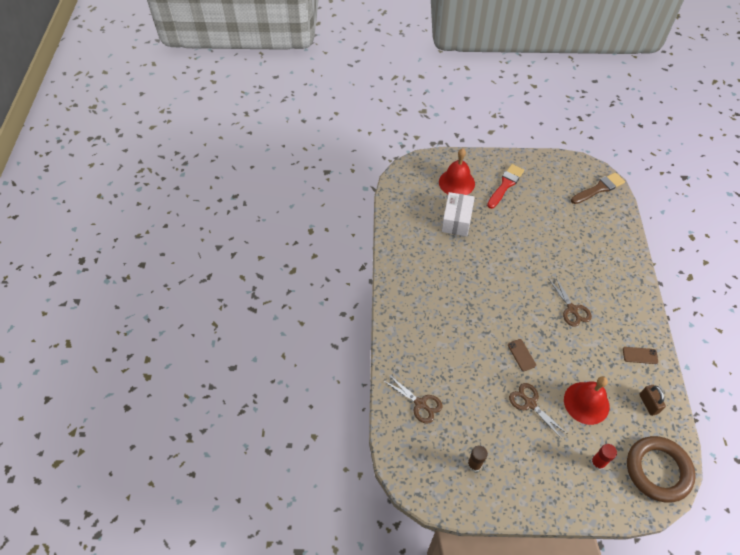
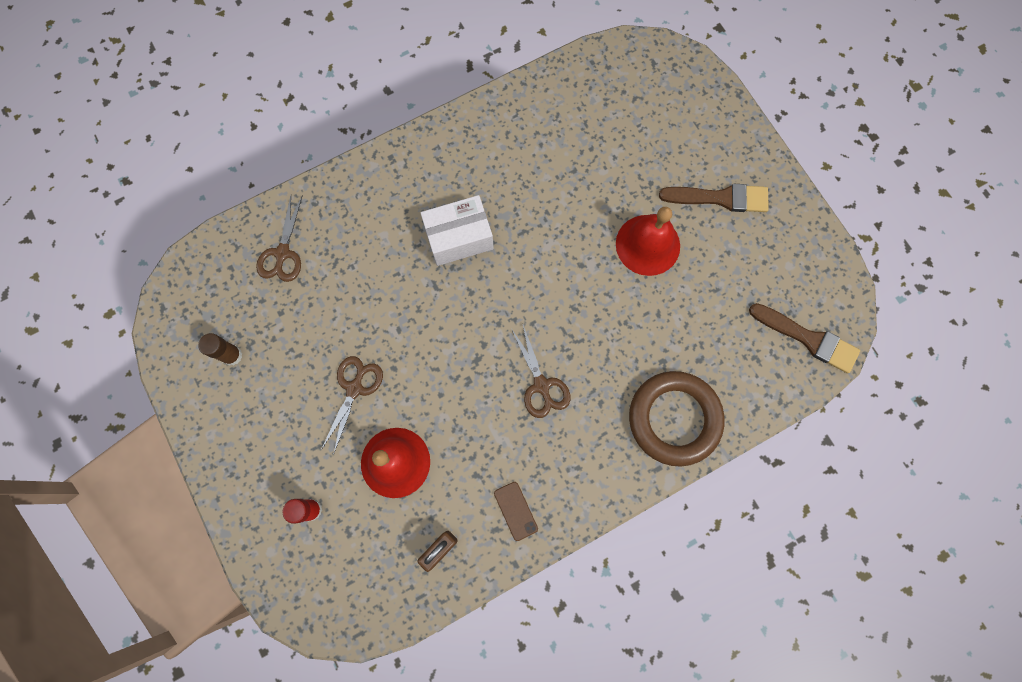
camera: 60 degrees right, 20 degrees up
red bell [439,148,475,195] -> red bell moved to [616,207,680,276]
white box [441,192,475,236] -> white box moved to [421,195,494,266]
red brush [487,164,524,209] -> brown brush [659,184,769,212]
brown phone [508,339,536,371] -> none
brown scissors [549,276,592,327] -> brown scissors turned 60 degrees counterclockwise [512,325,571,418]
brown ring [627,436,696,502] -> brown ring moved to [629,371,725,466]

